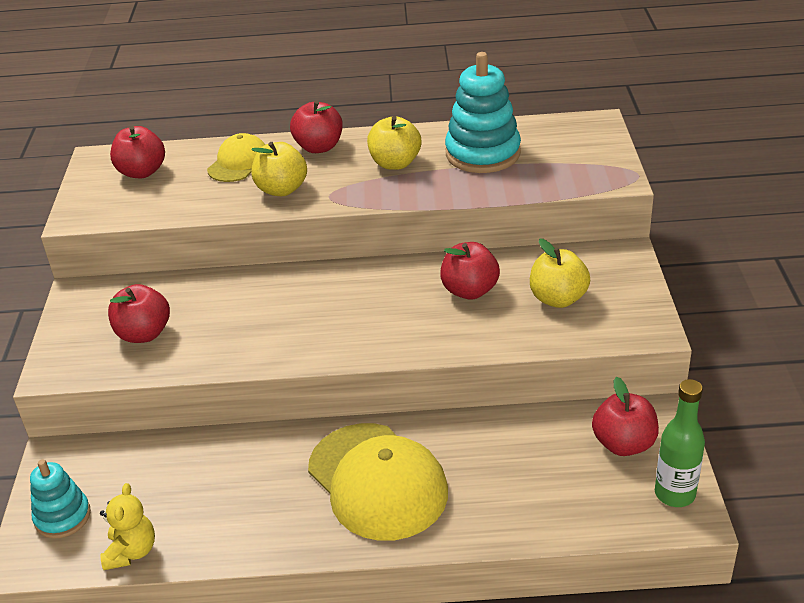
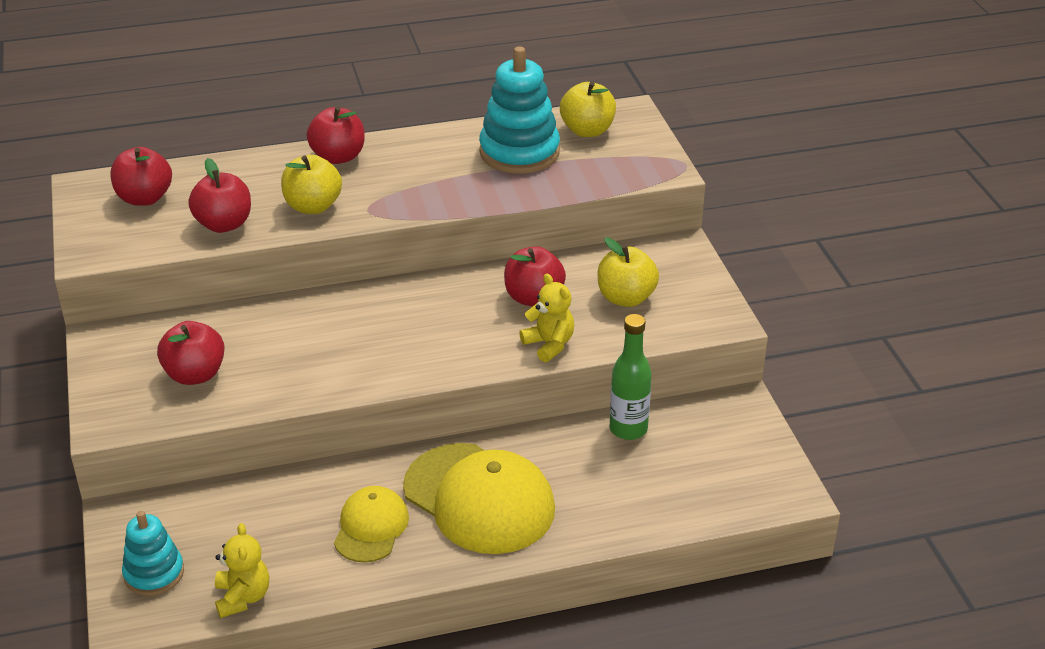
camera: 15 degrees left, 0 degrees up
yellow cap [207,133,265,182] -> yellow cap moved to [334,486,409,563]
yellow apple [367,116,421,170] -> yellow apple moved to [560,82,616,137]
red apple [592,377,659,456] -> red apple moved to [188,158,251,233]
green bottle [655,379,705,507] -> green bottle moved to [610,314,652,440]
none -> yellow teddy bear [519,274,574,362]

